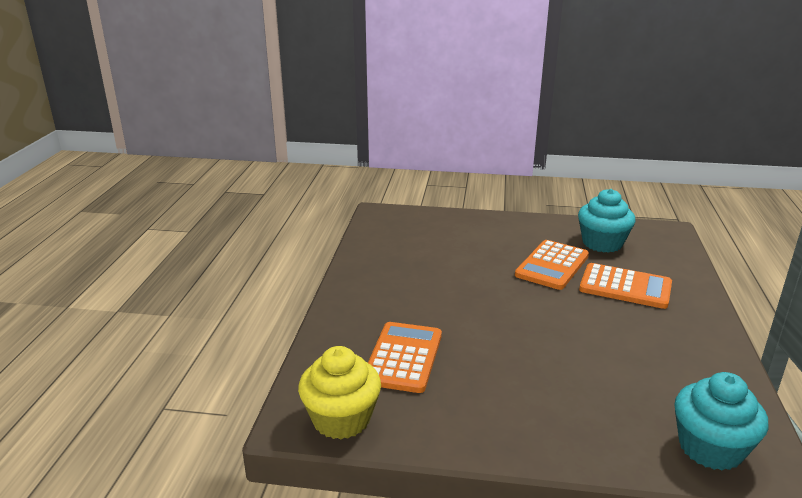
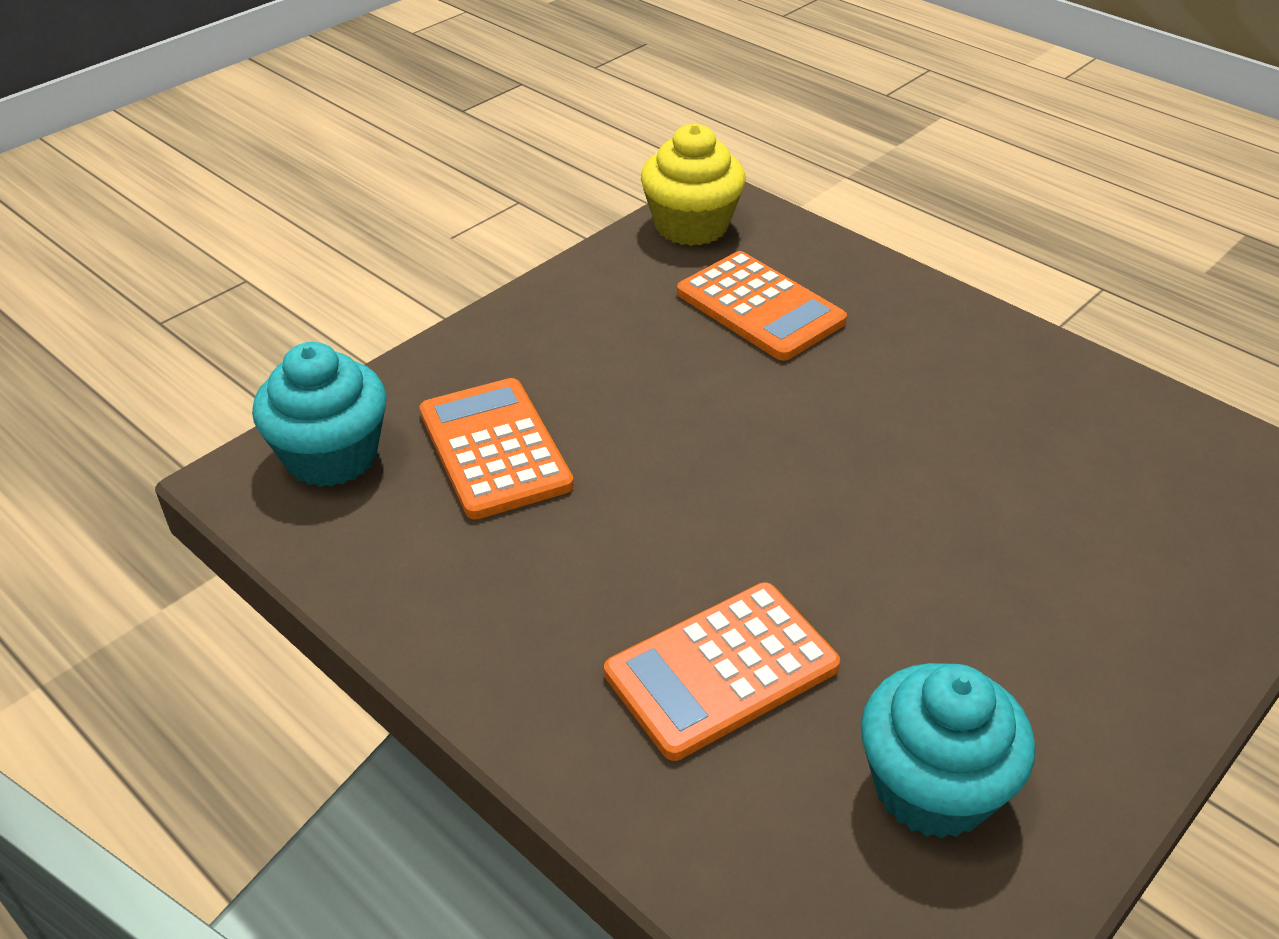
camera: 125 degrees right, 15 degrees up
orange calculator [515,240,589,290] -> orange calculator moved to [419,378,574,520]

